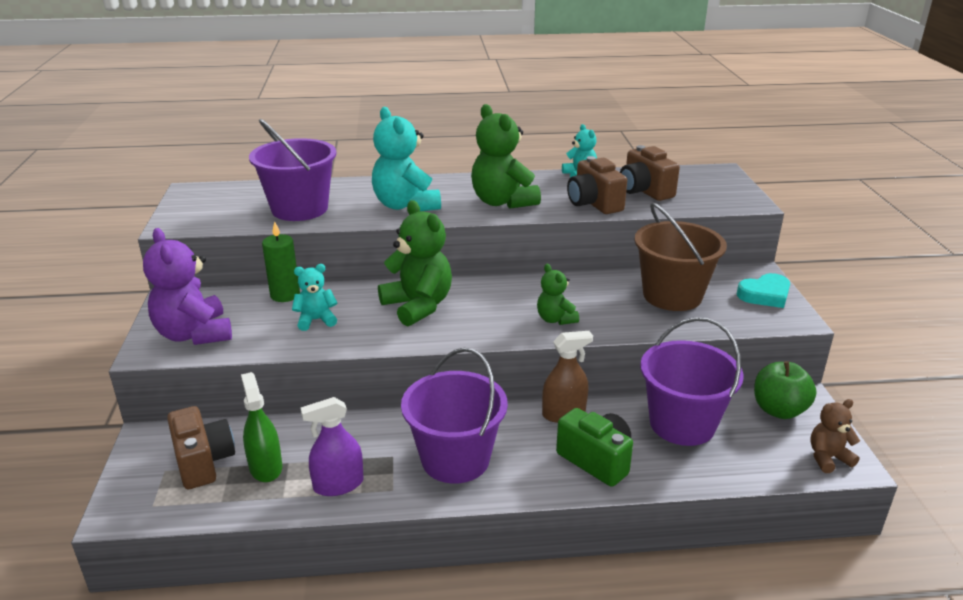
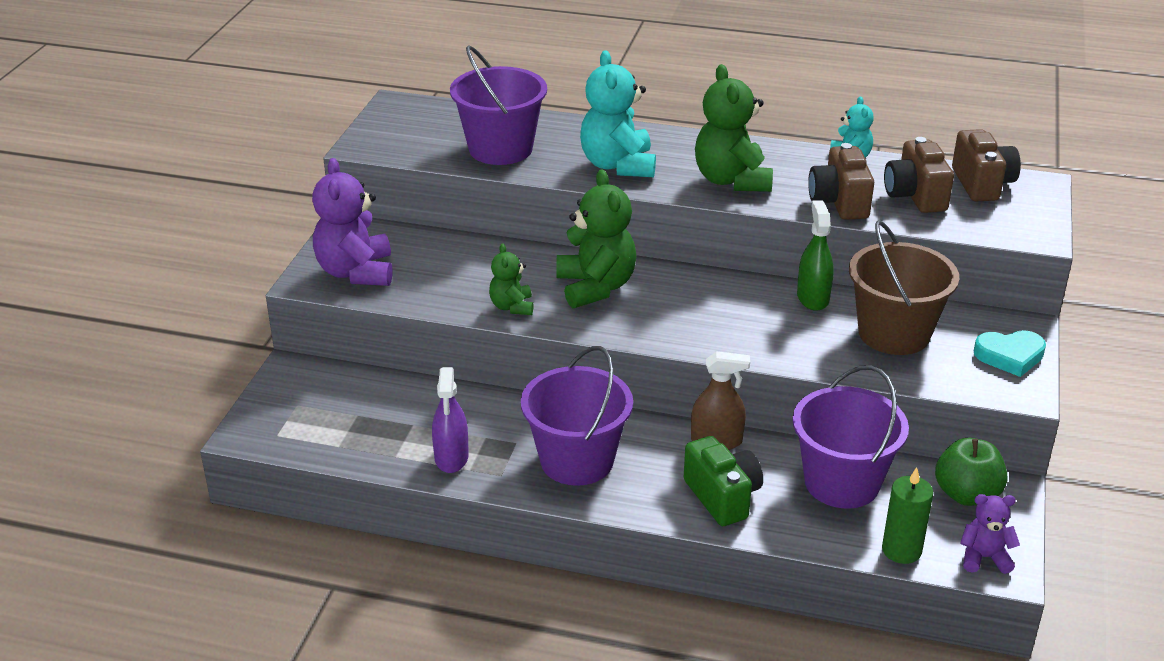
camera: 20 degrees right, 5 degrees up
brown camera [167,406,235,489] -> brown camera moved to [952,129,1021,201]
green spray bottle [241,372,282,482] -> green spray bottle moved to [797,200,834,311]
green candle [262,221,300,302] -> green candle moved to [882,467,933,564]
turquoise teddy bear [292,264,338,331] -> none
purple spray bottle [300,397,364,496] -> purple spray bottle turned 90 degrees counterclockwise [432,367,469,473]
green teddy bear [537,264,579,325] -> green teddy bear moved to [489,243,533,315]
brown teddy bear [810,399,860,473] -> purple teddy bear [960,494,1020,574]

